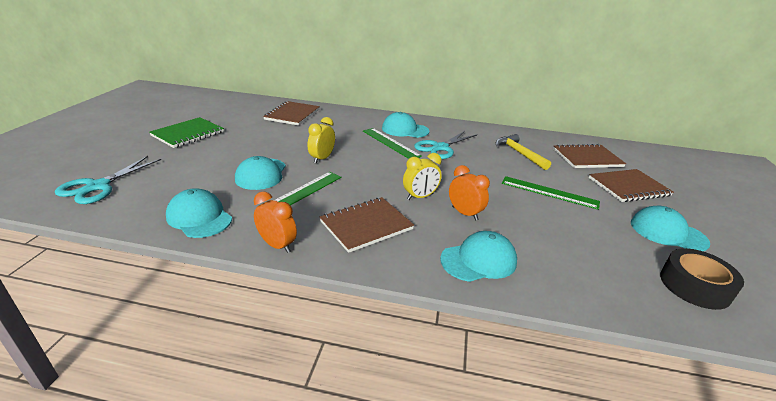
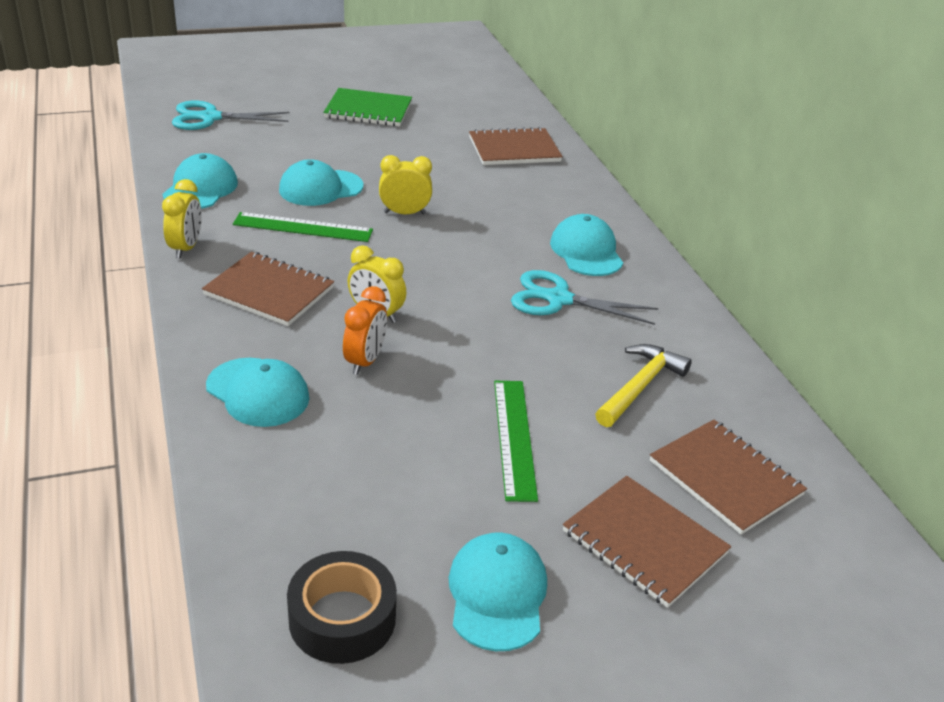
camera: 60 degrees right, 5 degrees up
orange clock [254,191,297,253] -> yellow clock [162,179,202,259]
green ruler [363,128,422,159] -> none

